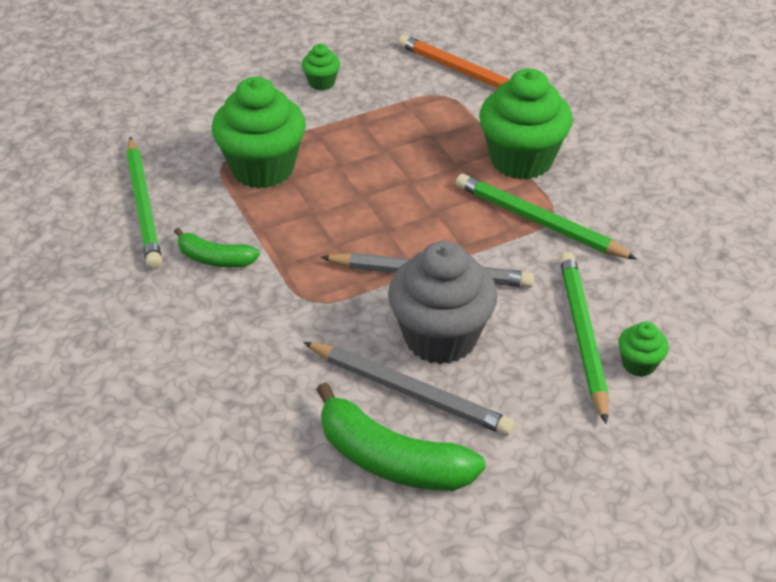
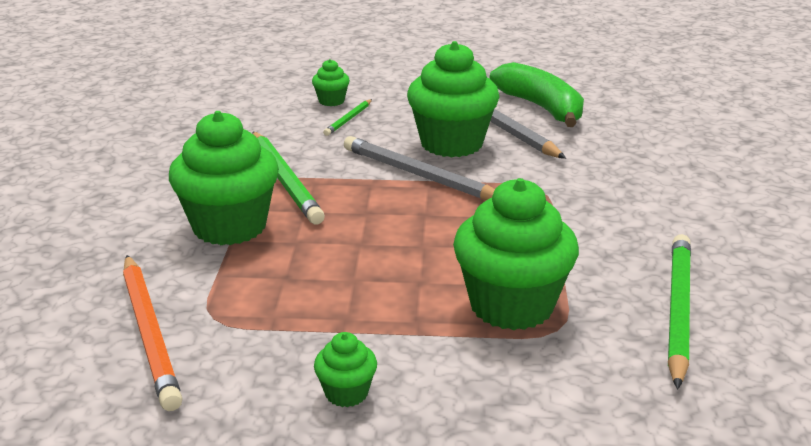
camera: 150 degrees left, 15 degrees down
green banana [174,228,260,267] -> none
grey cupcake [388,241,497,364] -> green cupcake [407,41,500,158]
green pencil [559,252,609,424] -> green pencil [323,99,372,136], size x0.51

